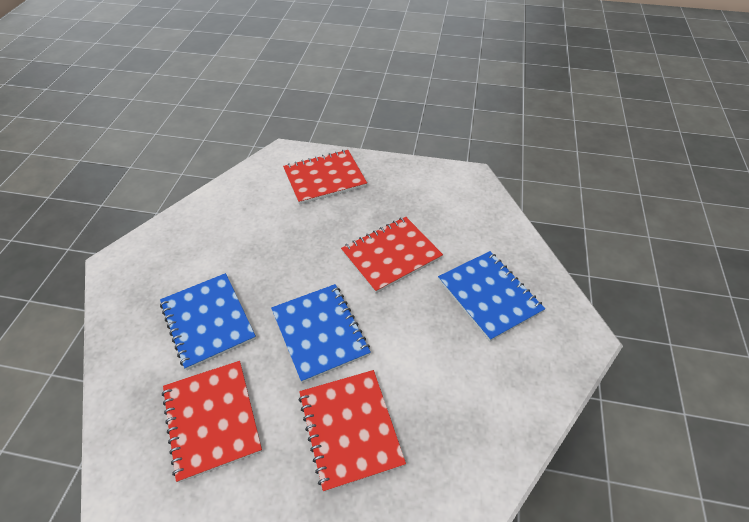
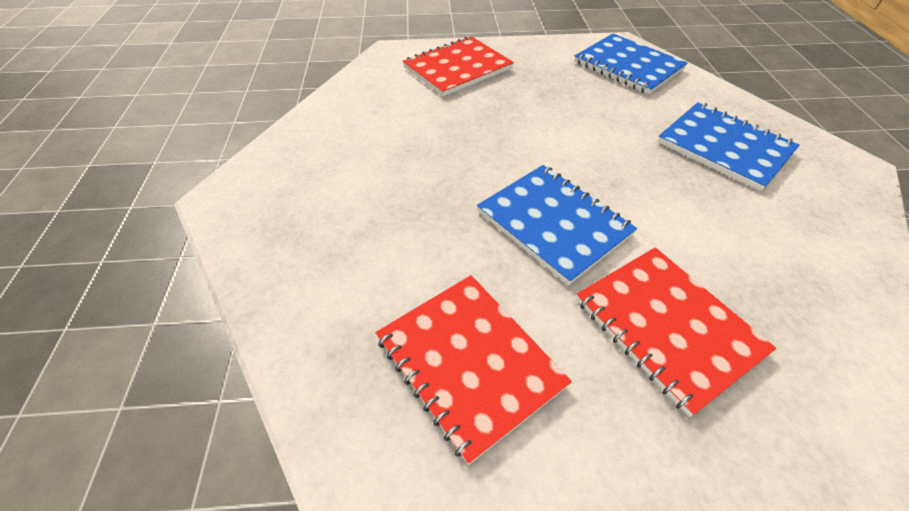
camera: 15 degrees left, 0 degrees up
blue notebook [160,273,256,370] -> blue notebook moved to [574,34,688,94]
red notebook [341,217,443,293] -> none

